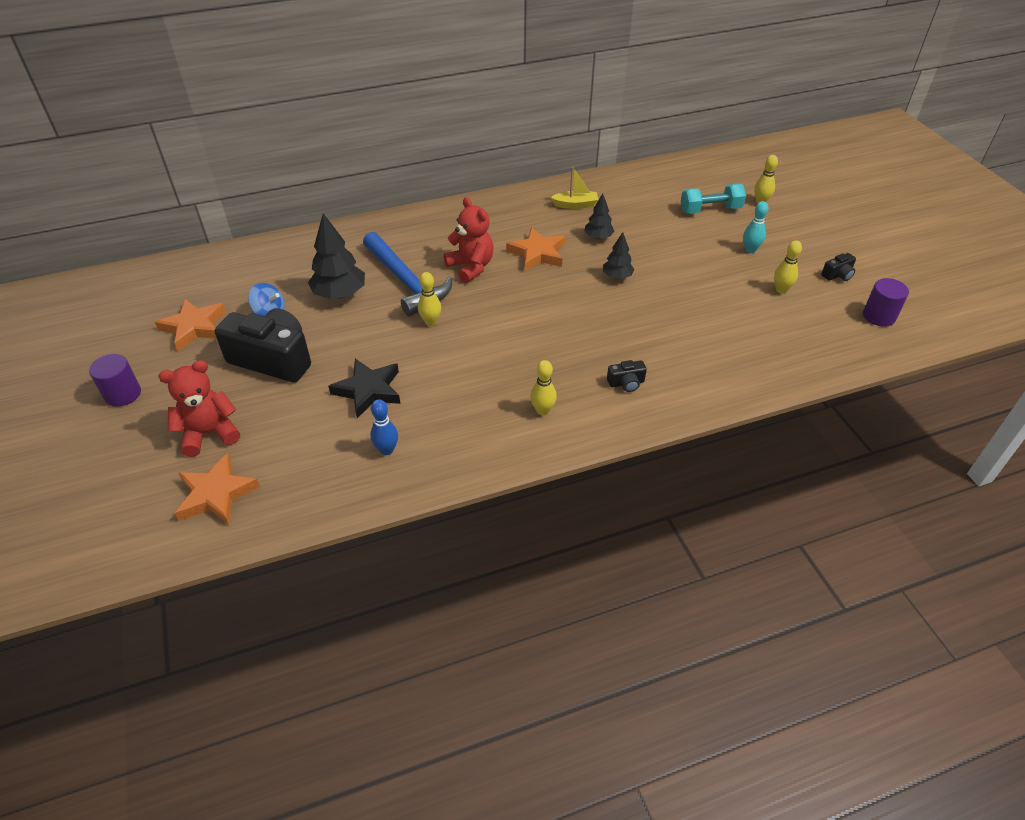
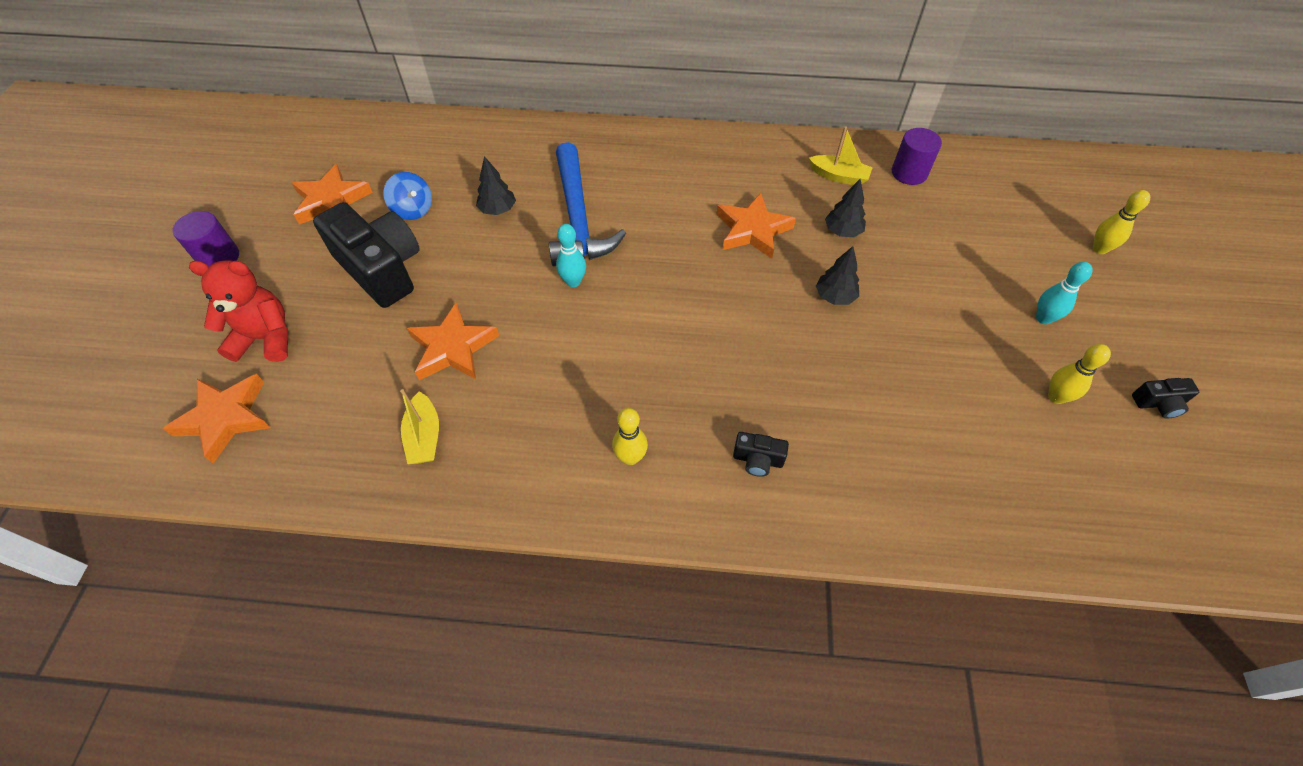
camera: 25 degrees right, 10 degrees up
black tree [308,213,365,299] -> black tree [476,156,516,215], size x0.58
black star [328,358,400,418] -> orange star [407,303,499,380]
blue bowling pin [370,399,398,455] -> yellow boat [400,389,439,464]
yellow bowling pin [418,272,441,326] -> turquoise bowling pin [556,224,586,287]
red teddy bear [444,197,494,283] -> none
turquoise dumbbell [681,184,746,214] -> none
purple cylinder [863,278,909,327] -> purple cylinder moved to [892,128,942,185]

